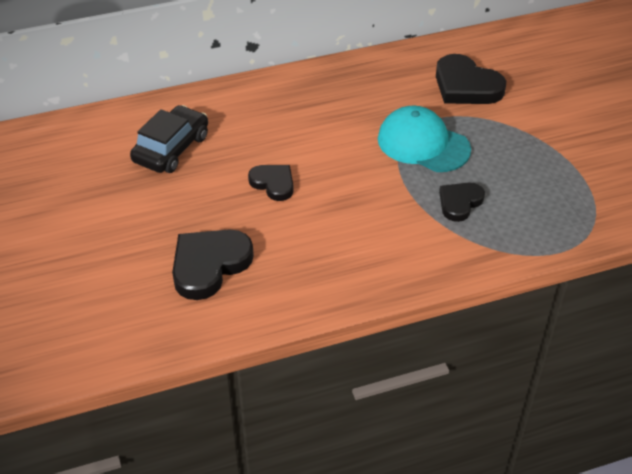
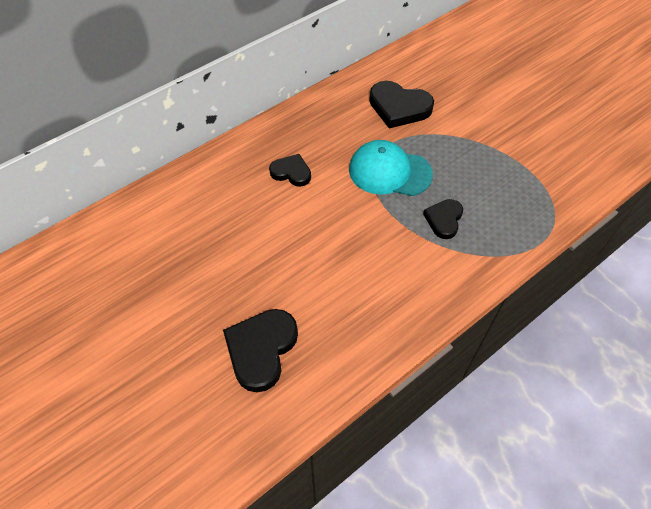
camera: 20 degrees left, 10 degrees up
black car [130,105,208,173] -> none
black heart [248,165,294,201] -> black heart moved to [269,154,311,187]

